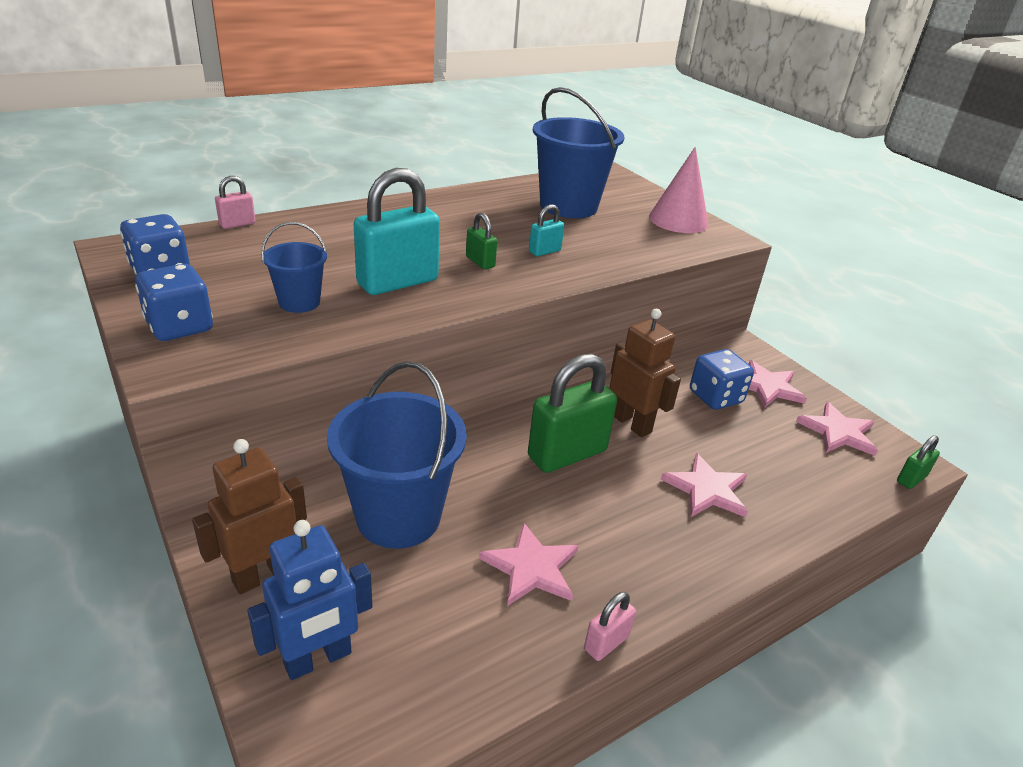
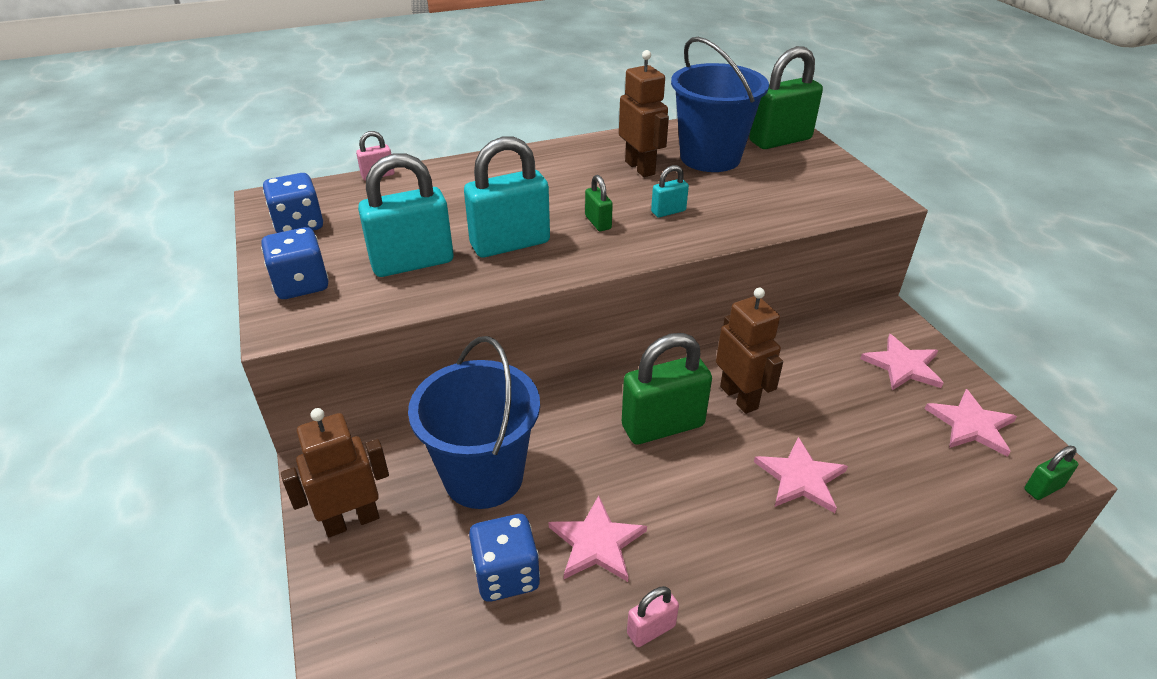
camera: 15 degrees right, 5 degrees up
blue robot [247,520,372,680] -> none
blue bucket [261,222,327,313] -> turquoise padlock [358,153,454,277]
pink cone [649,147,708,233] -> none
blue dice [690,349,754,410] -> blue dice moved to [469,514,540,602]
none -> brown robot [619,50,669,177]
none -> green padlock [749,46,823,149]

